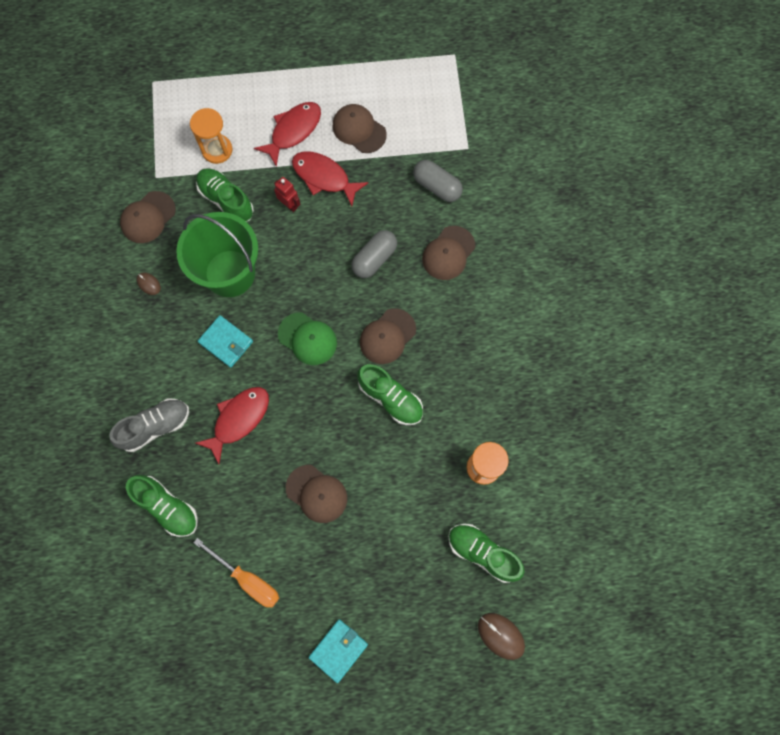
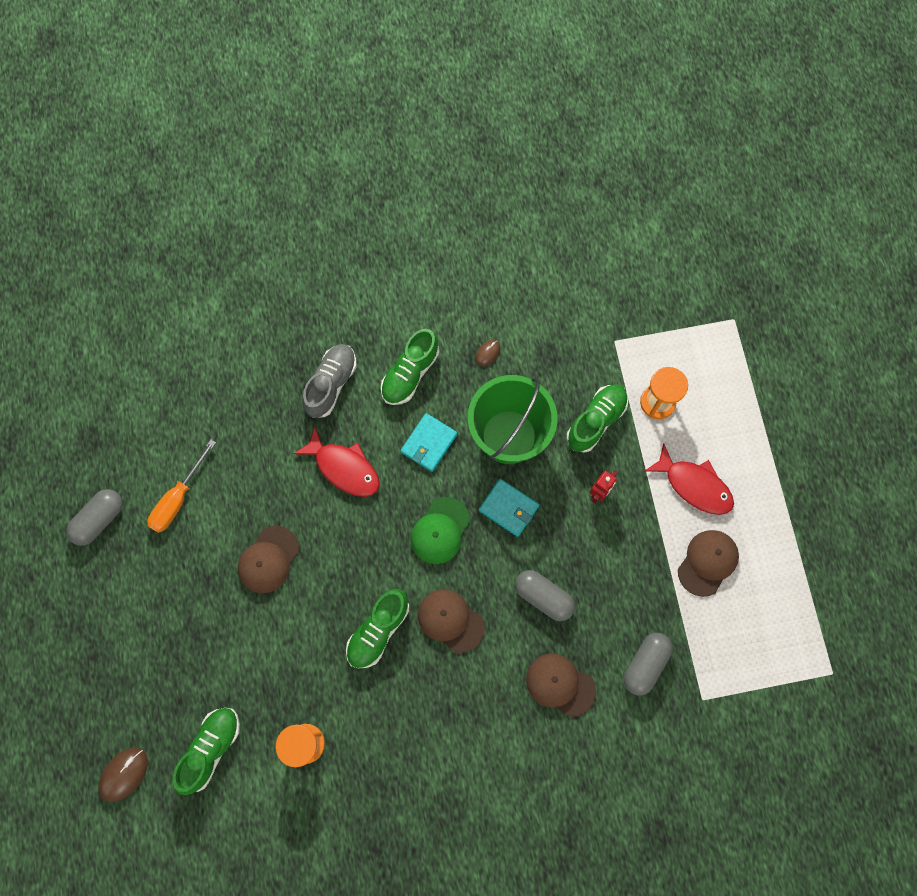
camera: 85 degrees right, 0 degrees up
grey shoe [109,398,189,452] -> grey shoe turned 120 degrees counterclockwise [302,344,357,418]
brown cap [120,191,176,243] -> none
green shoe [126,475,198,537] -> green shoe moved to [381,329,439,405]
red fish [292,151,368,206] -> none
turquoise wallet [309,619,368,683] -> turquoise wallet moved to [479,479,539,537]
none -> grey capsule [66,489,122,546]

